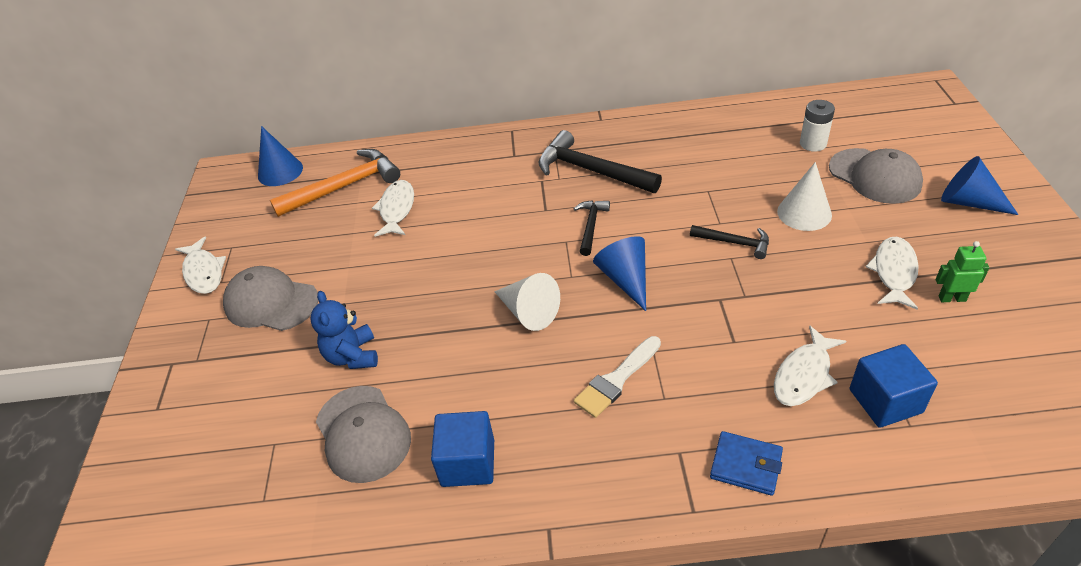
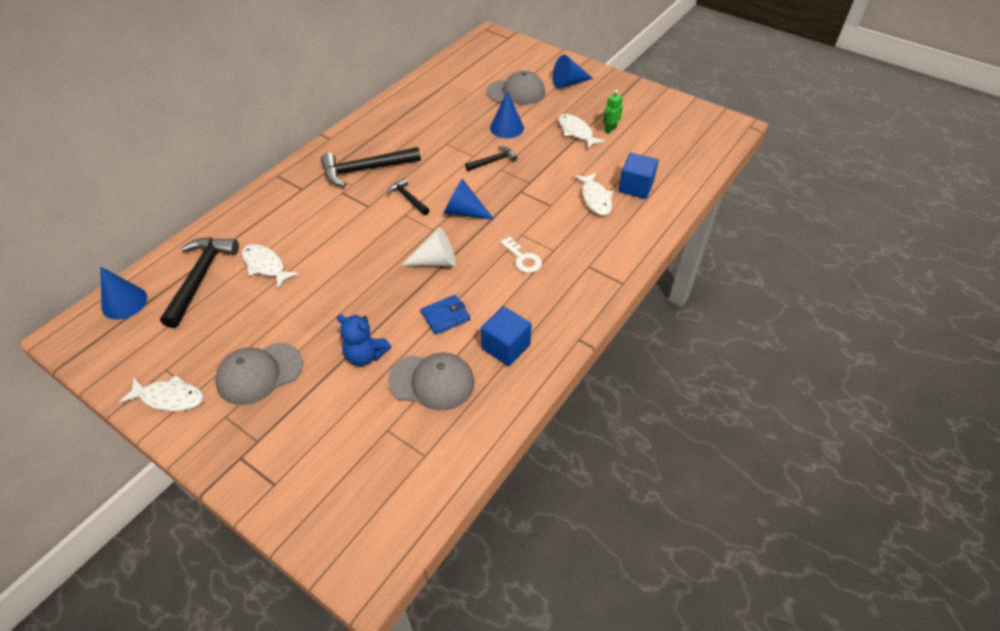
camera: 55 degrees left, 5 degrees up
orange hammer [270,149,400,217] -> black hammer [160,237,239,328]
white brush [574,336,661,418] -> white key [500,236,542,273]
blue wallet [710,431,783,496] -> blue wallet moved to [421,295,470,335]
white cone [777,162,832,231] -> blue cone [490,91,524,138]
white battery [800,100,835,152] -> none

